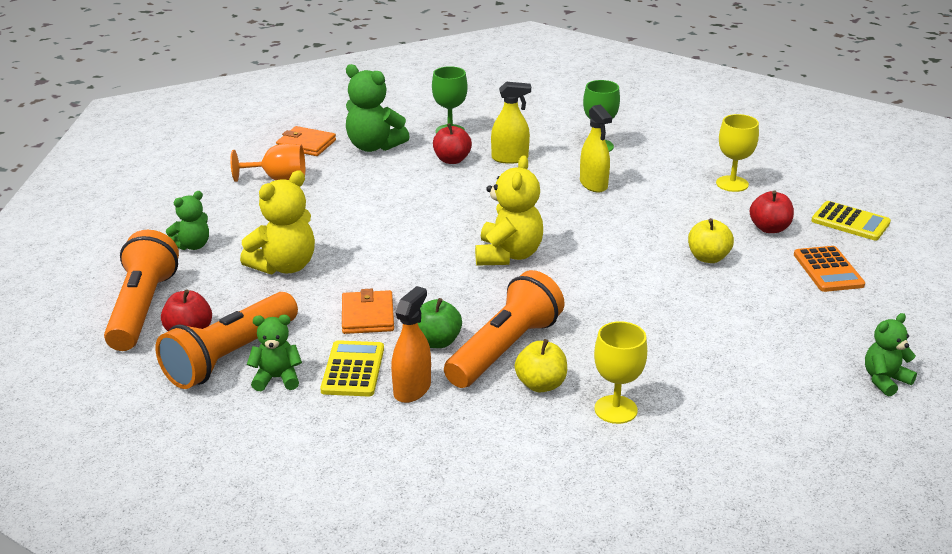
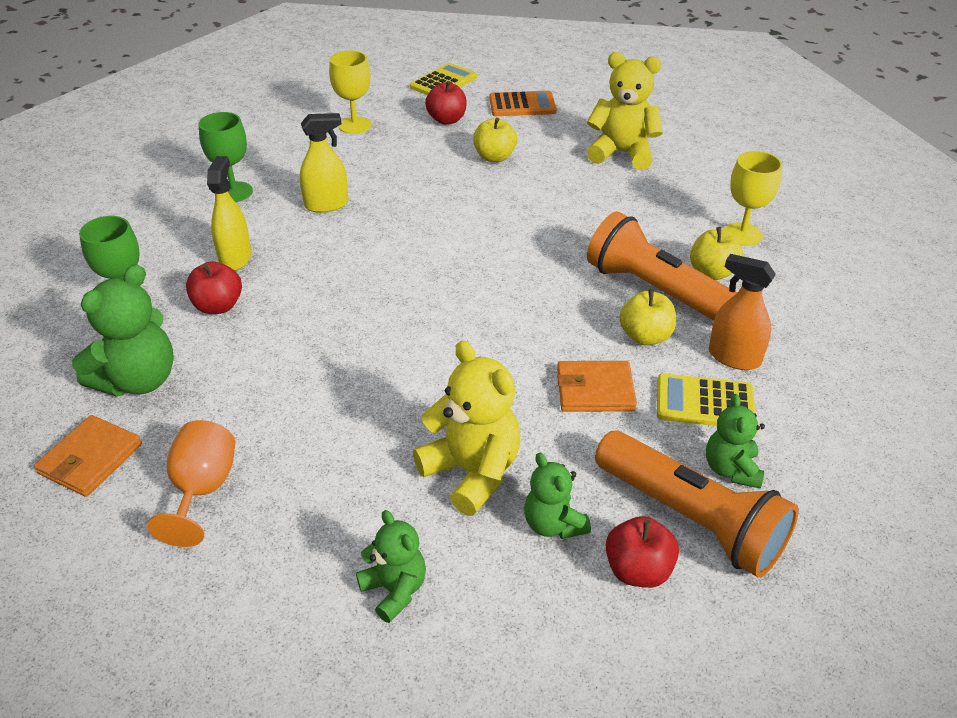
camera: 85 degrees left, 10 degrees up
orange flashlight [104,230,179,351] -> none
green apple [418,298,462,348] -> yellow apple [619,289,676,345]
yellow teddy bear [475,155,543,266] -> yellow teddy bear moved to [587,52,663,170]
green teddy bear [865,313,917,397] -> green teddy bear moved to [524,453,591,539]

